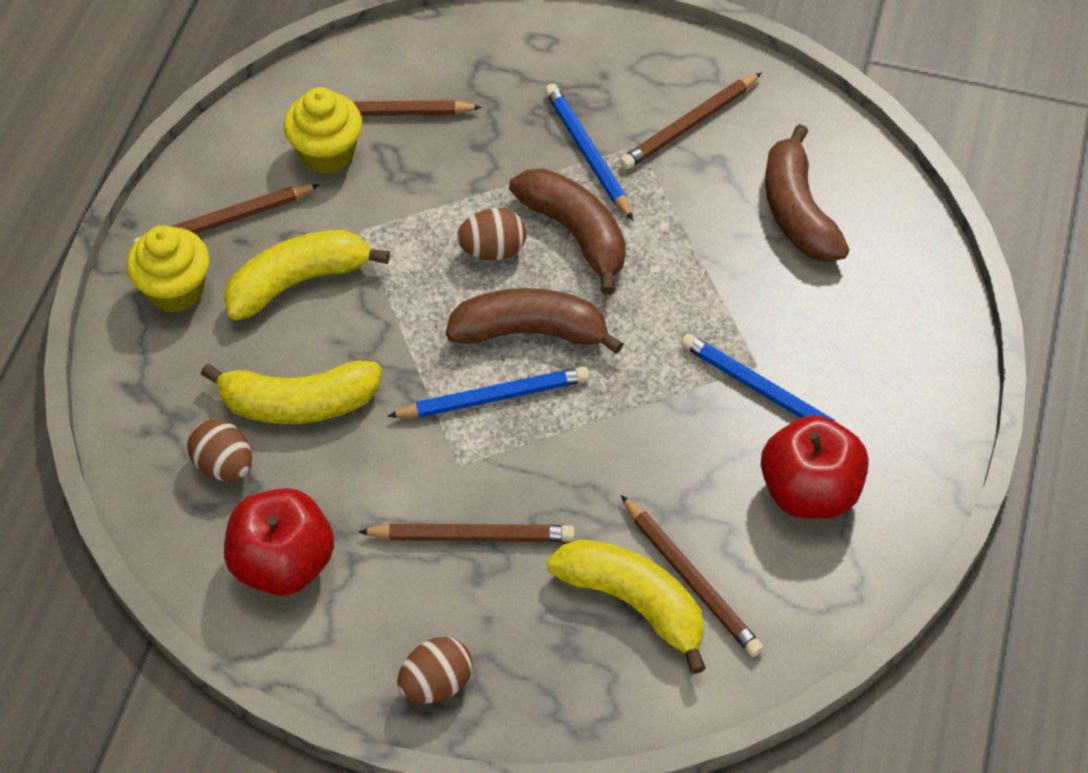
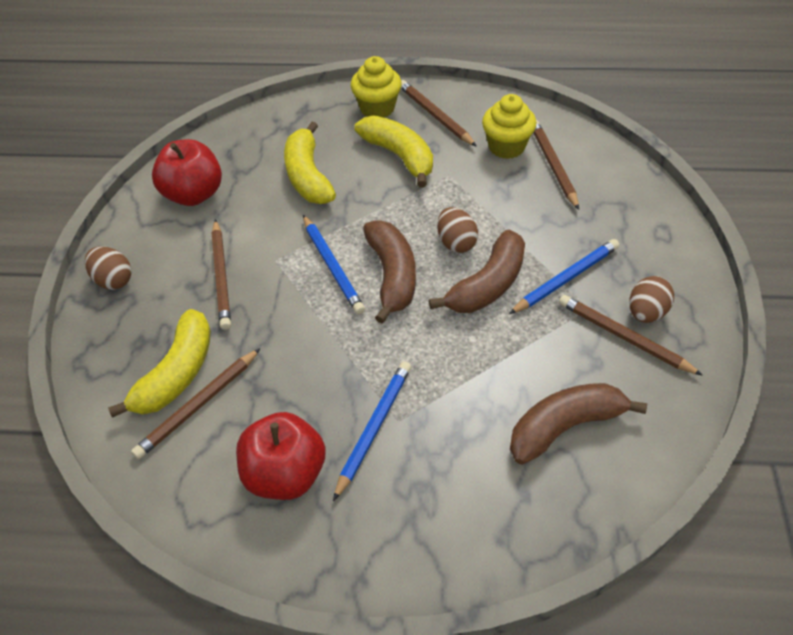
camera: 80 degrees right, 5 degrees down
brown egg [187,419,252,481] -> brown egg moved to [629,276,674,323]

